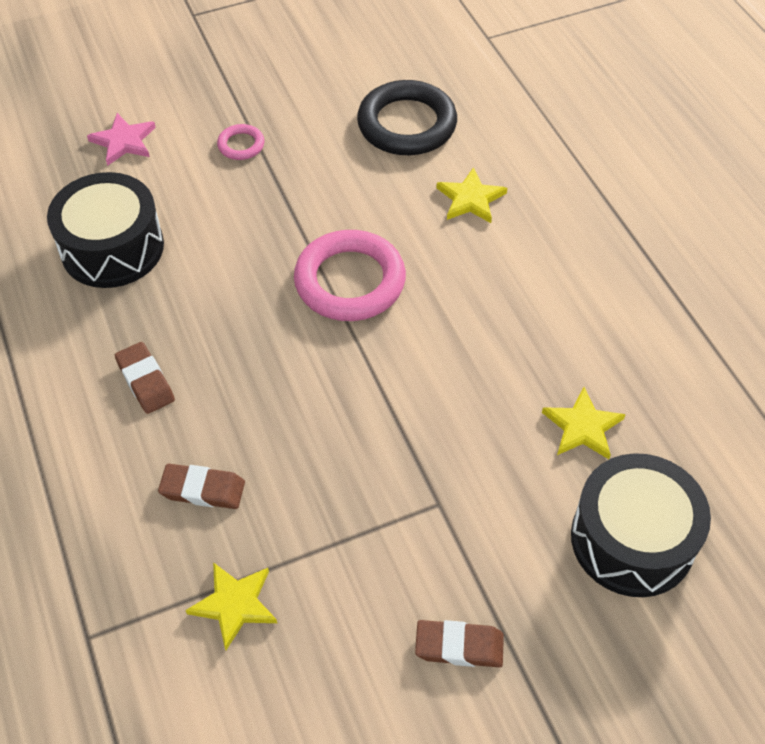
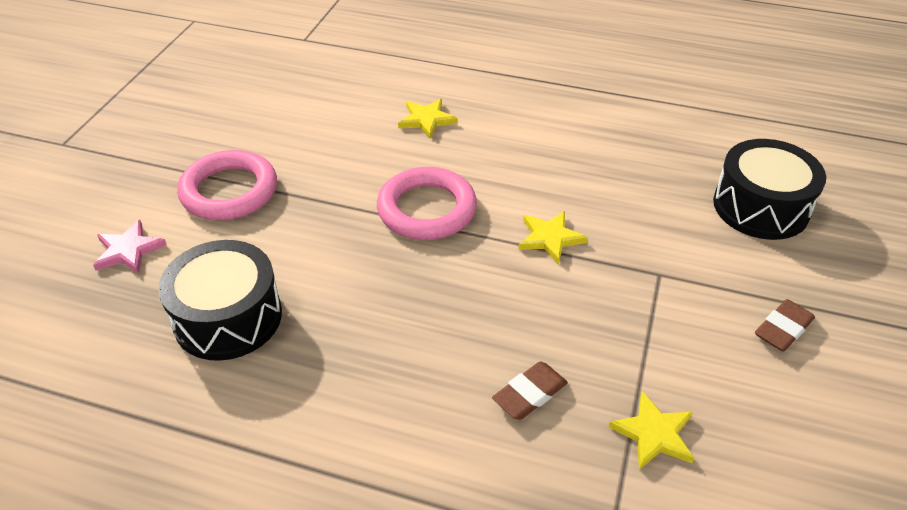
camera: 50 degrees left, 10 degrees down
brown eraser [115,342,175,414] -> none
pink ring [217,124,264,160] -> pink ring [177,150,277,220], size x2.14
black ring [357,80,457,155] -> none
yellow star [542,387,626,459] -> yellow star moved to [518,211,588,264]

